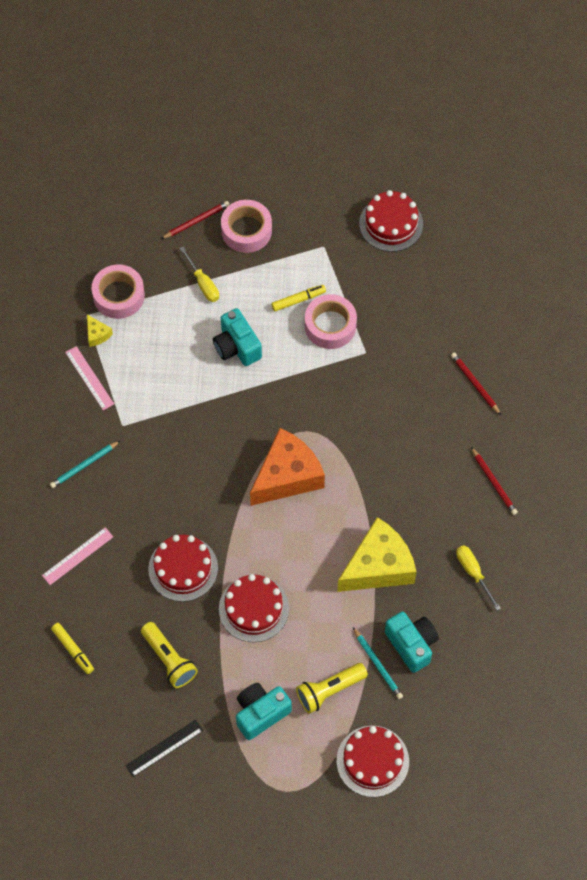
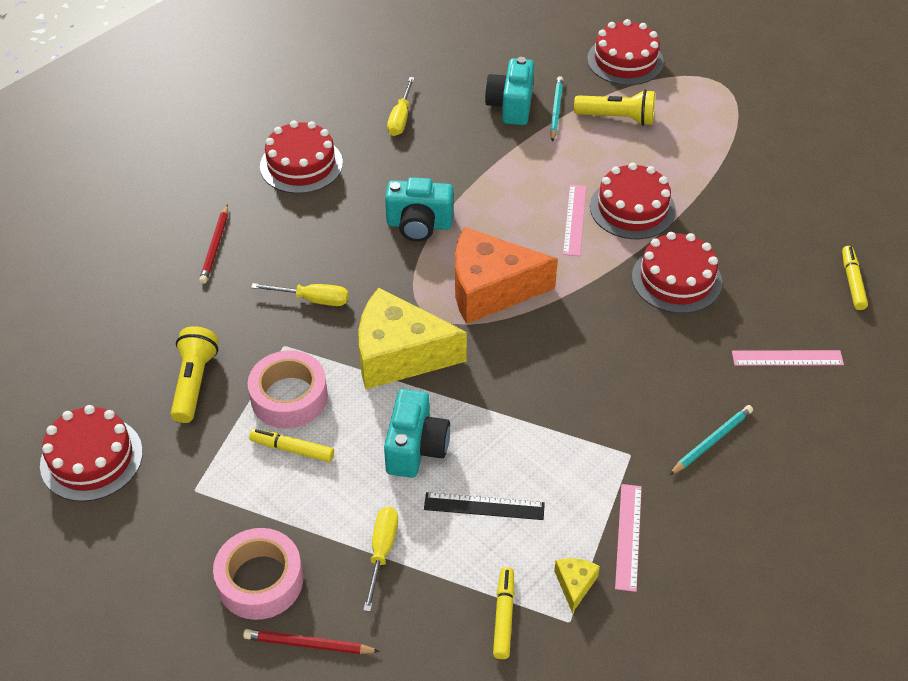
camera: 140 degrees left, 15 degrees down
turquoise pencil [50,441,120,488] -> turquoise pencil turned 45 degrees counterclockwise [669,405,753,475]
pink tape [92,265,145,319] -> yellow marker [493,567,514,659]
black ruler [125,720,203,777] -> black ruler moved to [424,492,545,520]
yellow flashlight [141,622,198,688] -> yellow flashlight moved to [171,326,219,423]
turquoise camera [236,683,292,740] -> turquoise camera moved to [385,177,453,242]
yellow cheese [337,517,416,592] -> yellow cheese moved to [358,288,467,389]
red pencil [471,447,518,515] -> red cake [260,121,343,194]
none -> yellow screwdriver [251,283,348,306]
none -> pink ruler [563,185,587,256]

